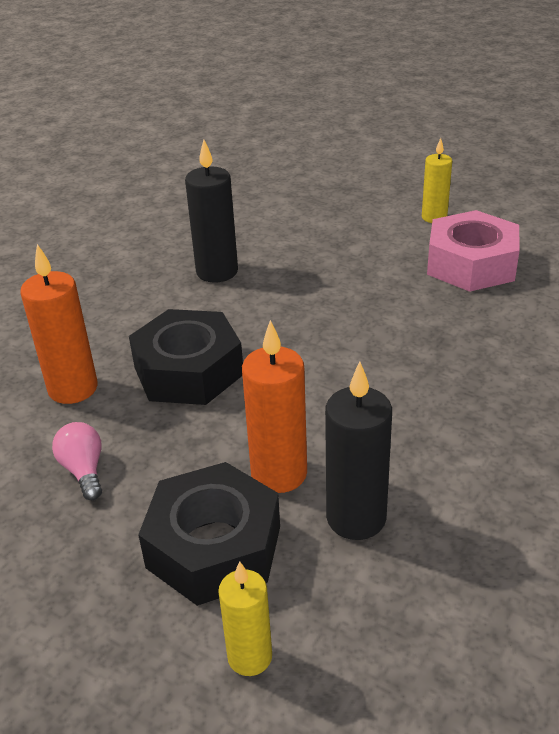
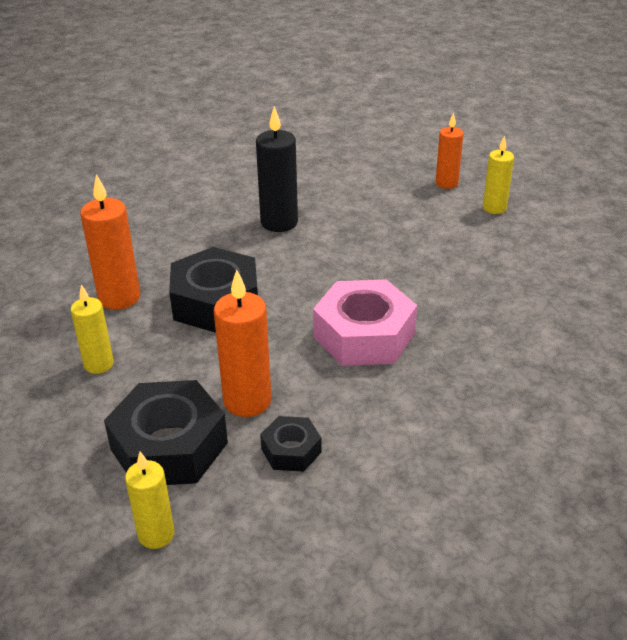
camera: 15 degrees right, 0 degrees up
pink light bulb [52,422,102,500] -> yellow candle [71,284,114,374]
black candle [325,361,392,540] -> black nut [260,416,322,472]
pink nut [427,210,520,292] -> pink nut moved to [313,280,417,366]
none -> orange candle [436,113,463,189]

